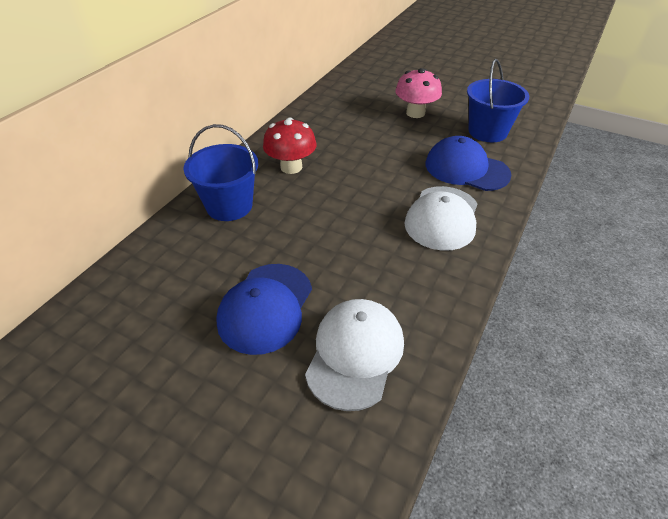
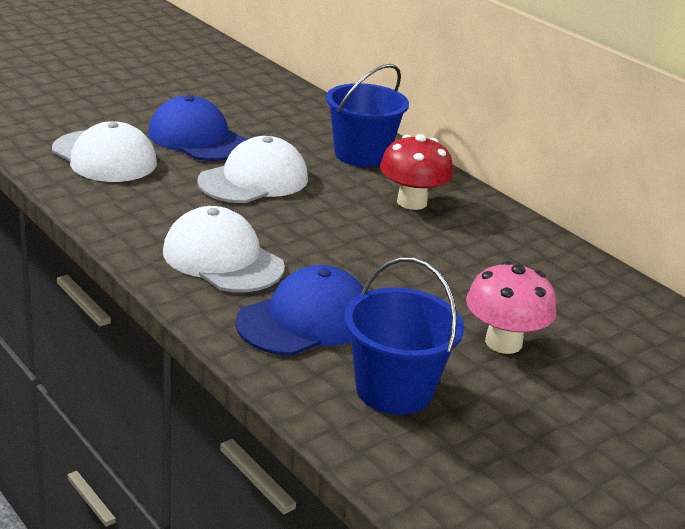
camera: 110 degrees right, 15 degrees down
none -> white cap [197,136,308,203]

